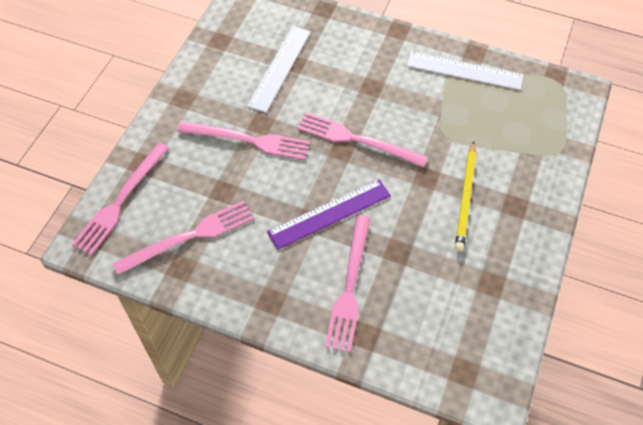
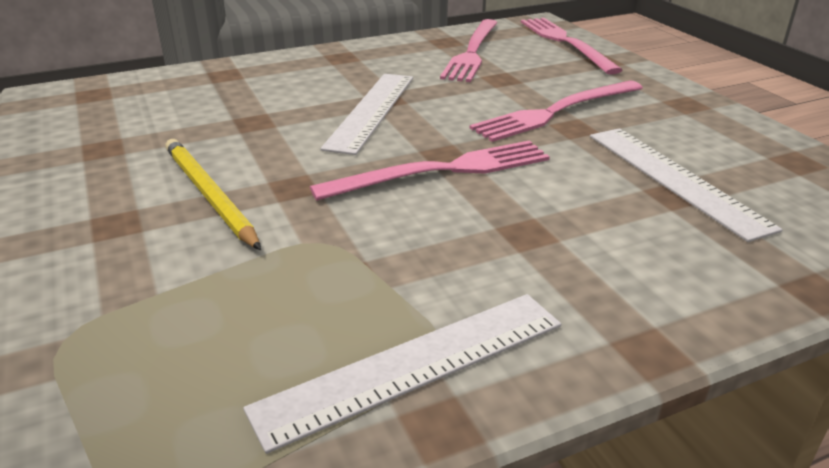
camera: 135 degrees right, 25 degrees down
purple ruler [267,179,391,250] -> white ruler [320,74,413,155]
pink fork [325,215,371,353] -> none

